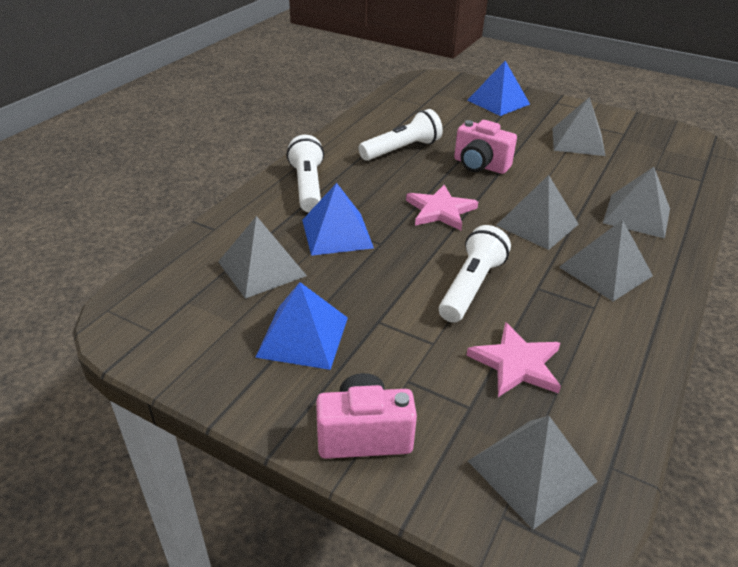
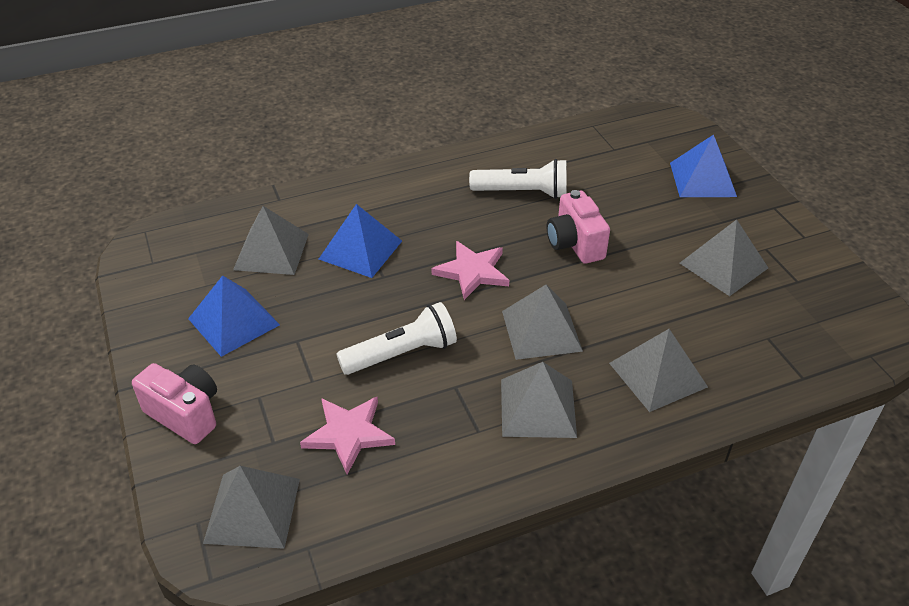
camera: 40 degrees right, 5 degrees up
white flashlight [287,135,324,212] -> none

